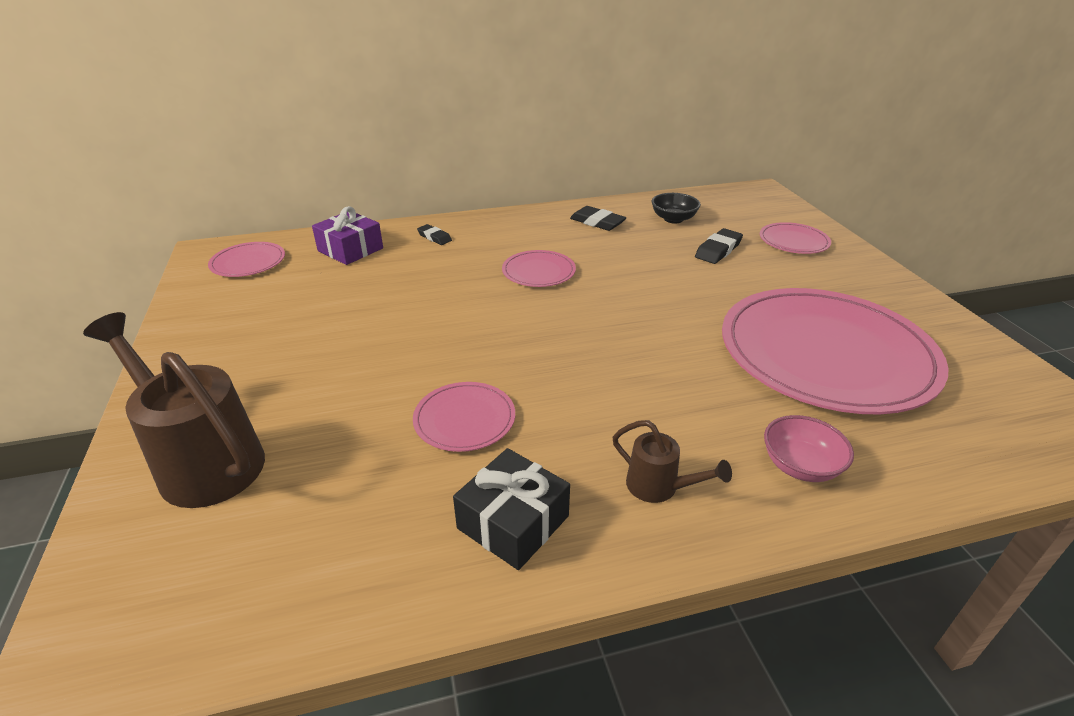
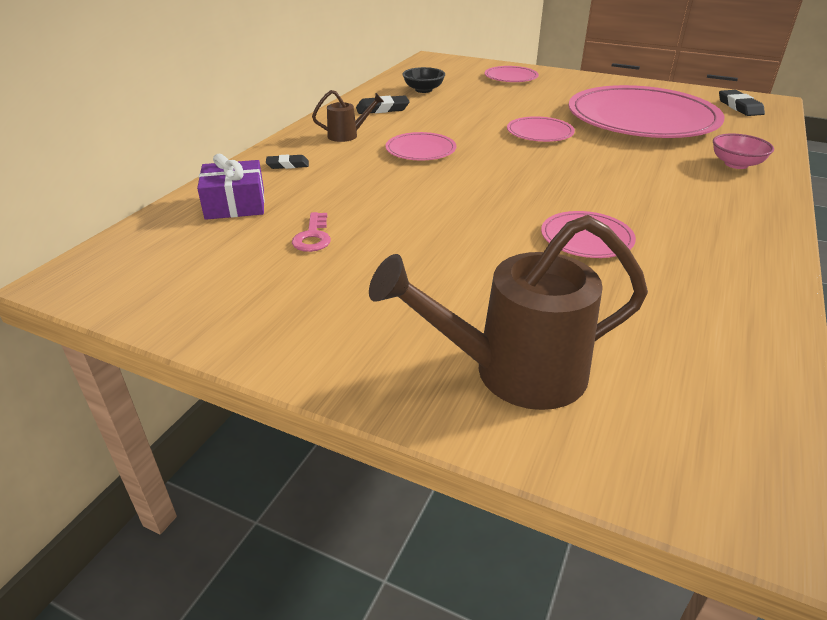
camera: 50 degrees left, 0 degrees up
pink plate [208,242,285,277] -> pink plate moved to [507,116,575,142]
black gift [453,448,570,570] -> none
brown watering can [612,420,732,503] -> brown watering can moved to [312,90,384,142]
black eraser [695,228,743,264] -> black eraser moved to [719,90,765,116]
none -> pink key [292,212,331,252]

